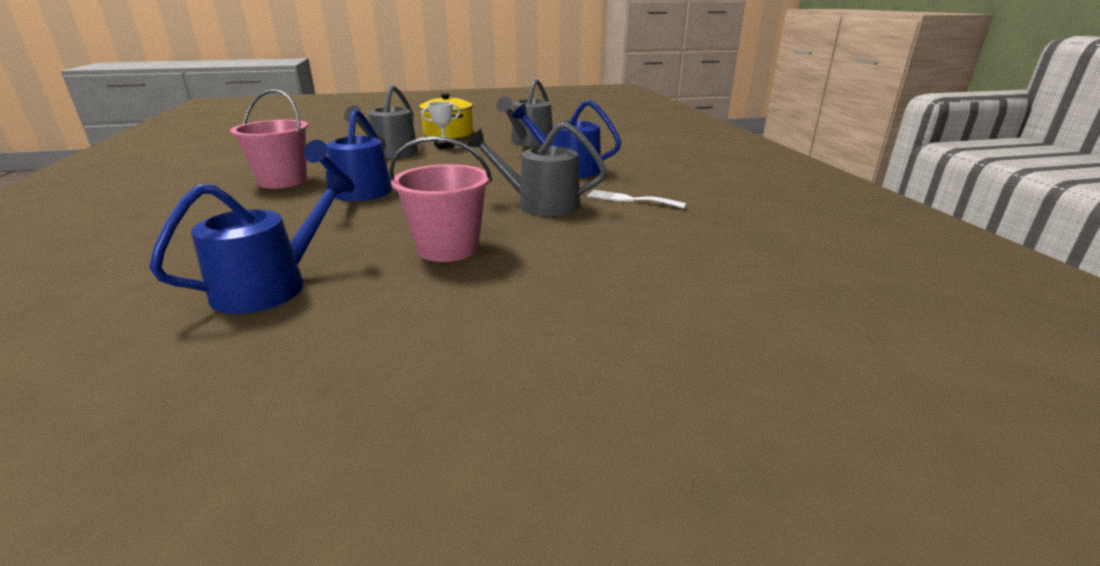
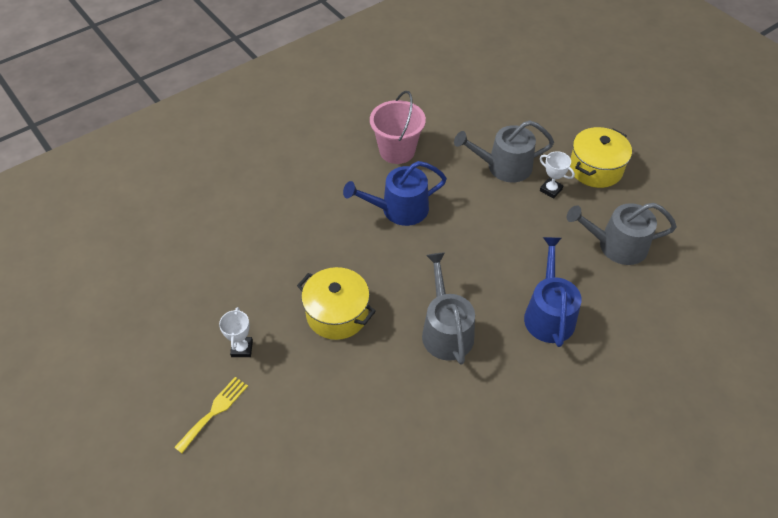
camera: 65 degrees right, 25 degrees up
blue watering can [149,171,352,314] -> none
pink bucket [389,136,492,262] -> yellow pot [297,267,376,340]
white fork [587,190,687,208] -> none
none -> yellow fork [174,377,248,453]
none -> white trophy [219,307,253,357]

